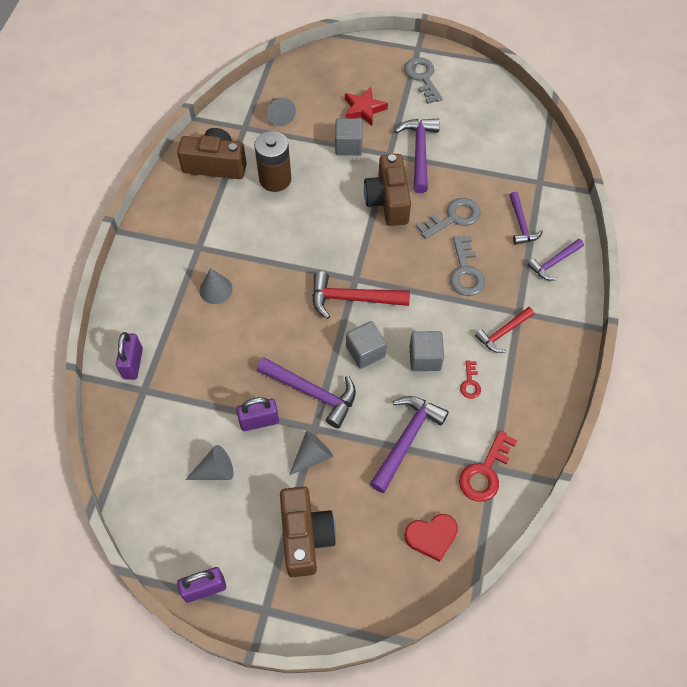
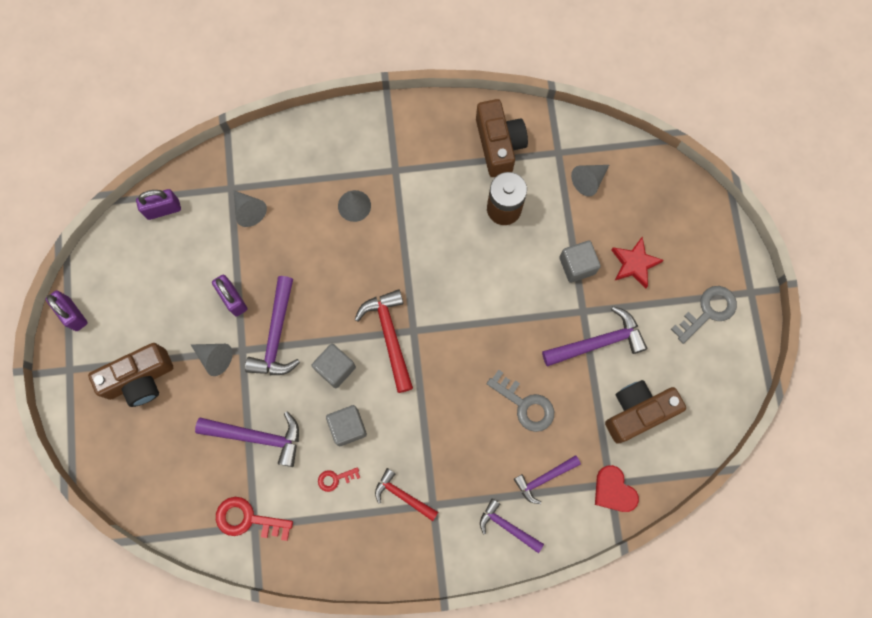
camera: 70 degrees right, 15 degrees up
purple padlock [116,332,143,380] -> purple padlock moved to [136,189,181,220]
grey cone [185,445,233,480] -> grey cone moved to [234,190,267,227]
brown camera [364,154,411,226] -> brown camera moved to [605,380,686,444]
red heart [404,514,458,562] -> red heart moved to [595,465,639,512]
grey key [450,236,485,296] -> none

